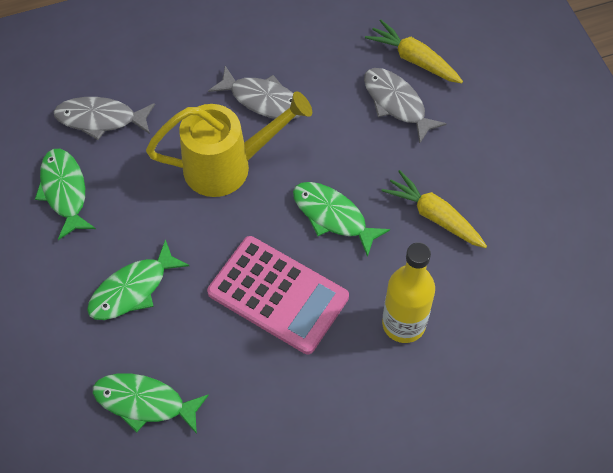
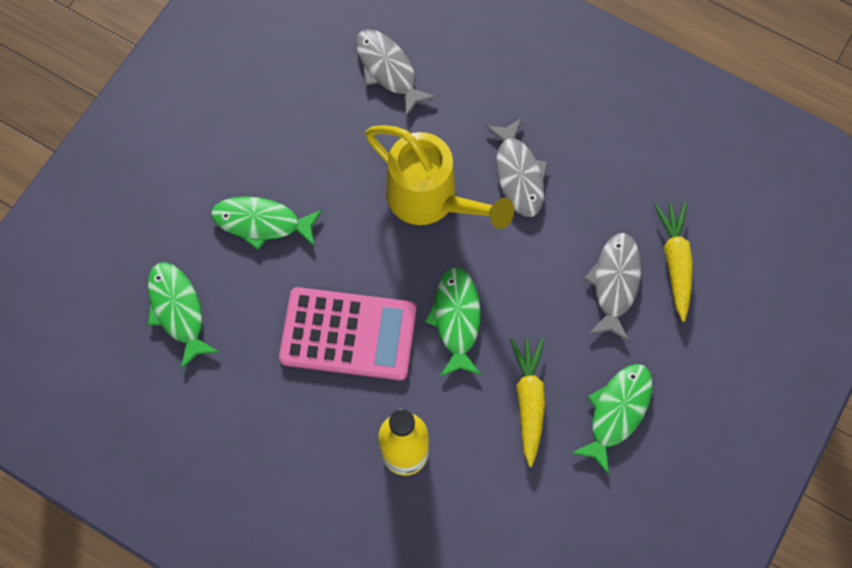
camera: 50 degrees right, 10 degrees up
green fish [35,149,96,240] -> green fish moved to [572,364,652,475]
pink calculator [207,236,349,354] -> pink calculator turned 75 degrees counterclockwise [279,287,416,380]

